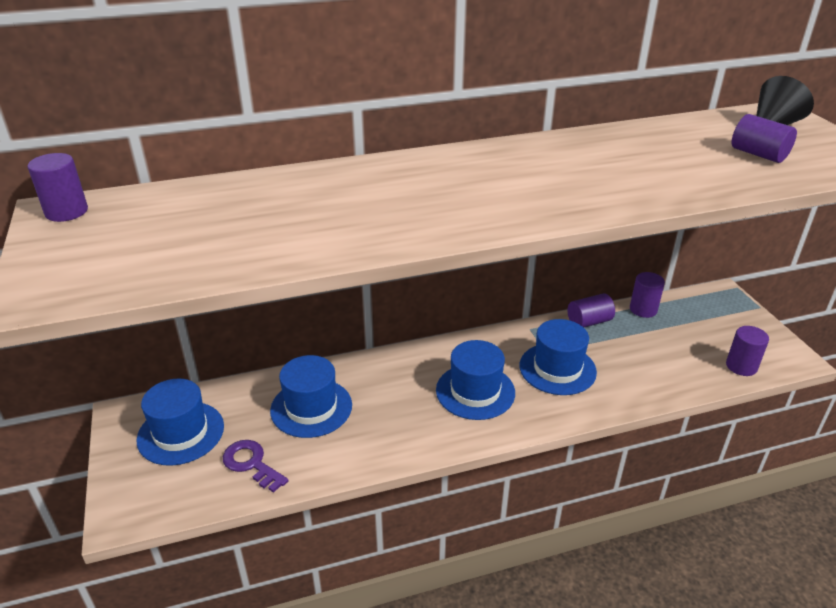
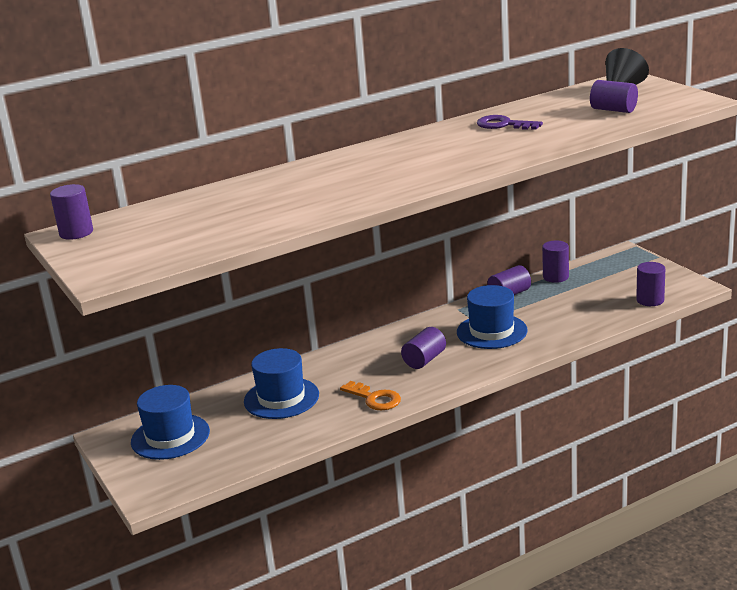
camera: 10 degrees left, 10 degrees down
purple key [223,440,289,493] -> purple key moved to [477,115,543,130]
blue hat [436,340,515,420] -> purple cylinder [401,327,446,369]
none -> orange key [340,381,401,410]

